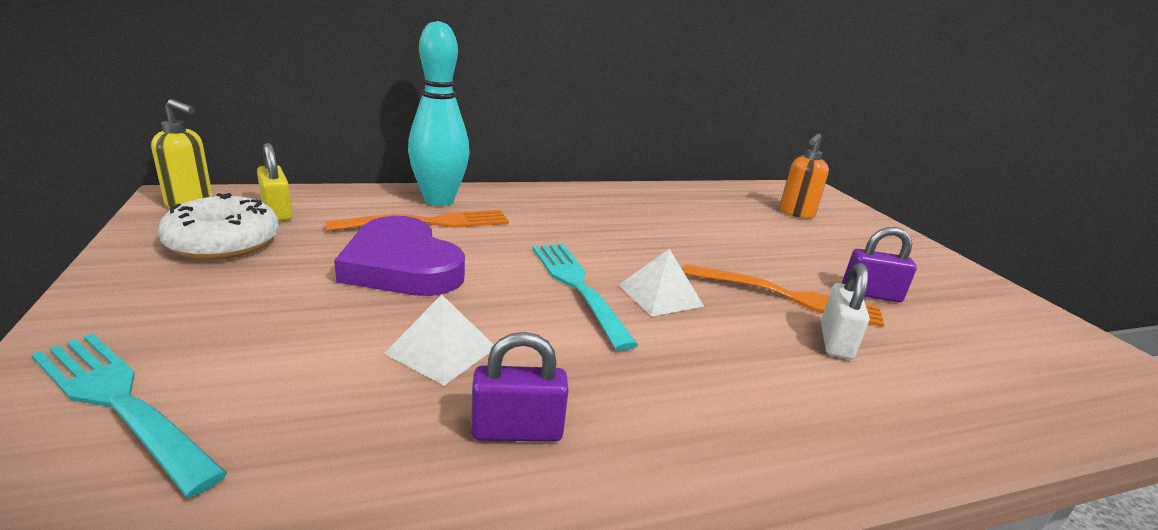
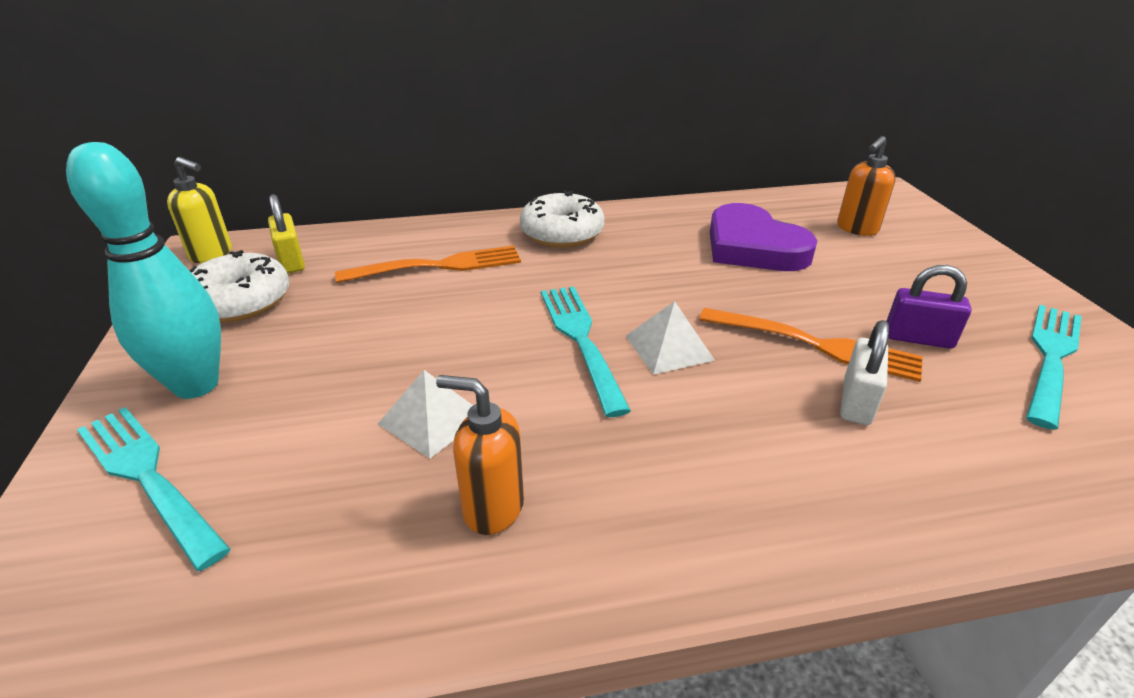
camera: 10 degrees right, 10 degrees up
purple heart [334,216,465,296] -> purple heart moved to [710,203,817,271]
turquoise bowling pin [408,21,470,206] -> turquoise bowling pin moved to [66,142,221,399]
purple padlock [471,332,569,442] -> orange soap dispenser [436,375,524,535]
none -> white donut [520,190,605,248]
none -> turquoise fork [1026,305,1082,430]

